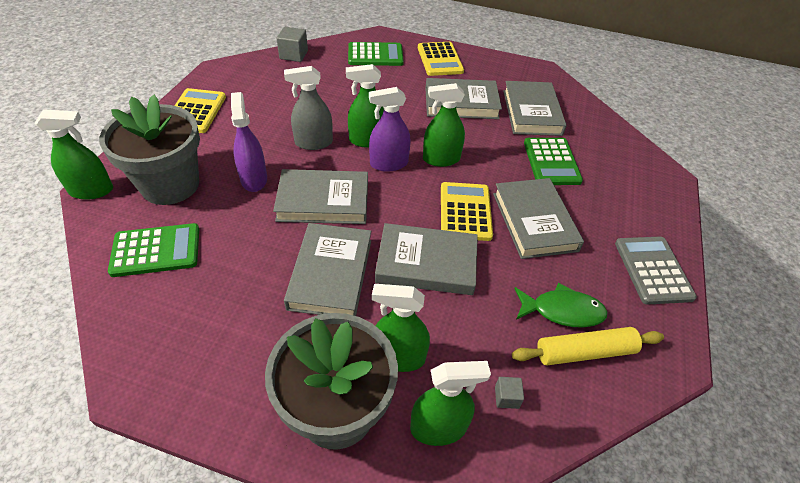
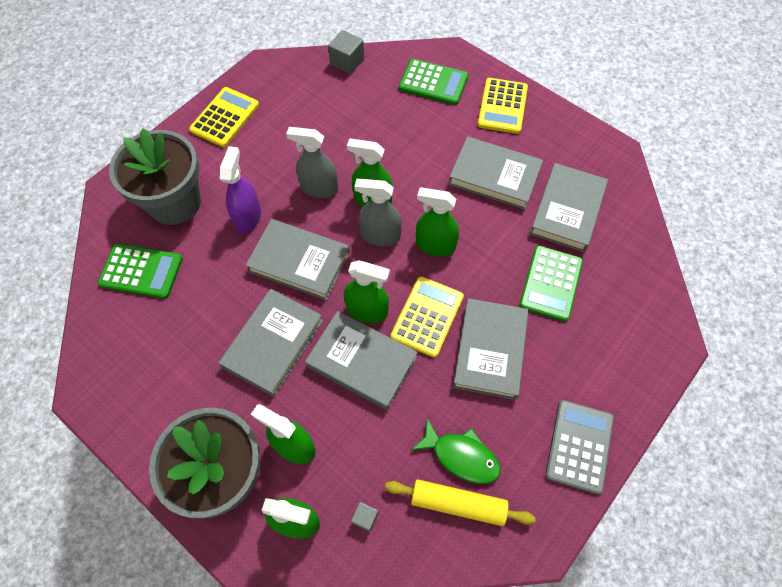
camera: 25 degrees right, 15 degrees up
green spray bottle [35,109,113,199] -> green spray bottle moved to [344,260,390,323]
purple spray bottle [369,87,411,172] -> grey spray bottle [355,179,402,246]

